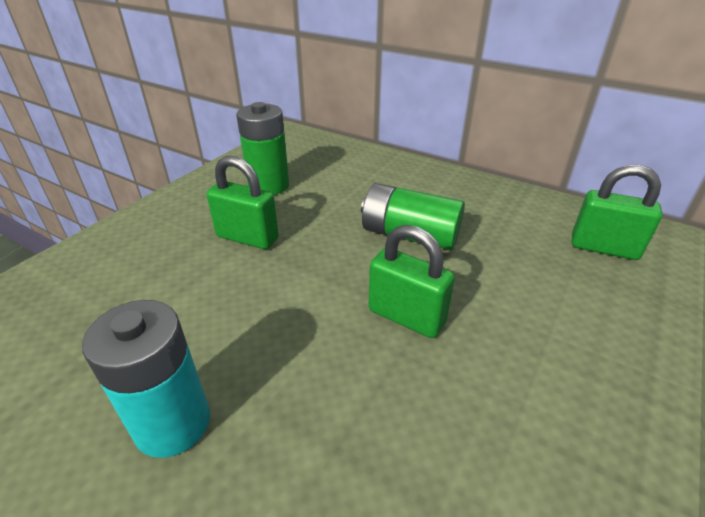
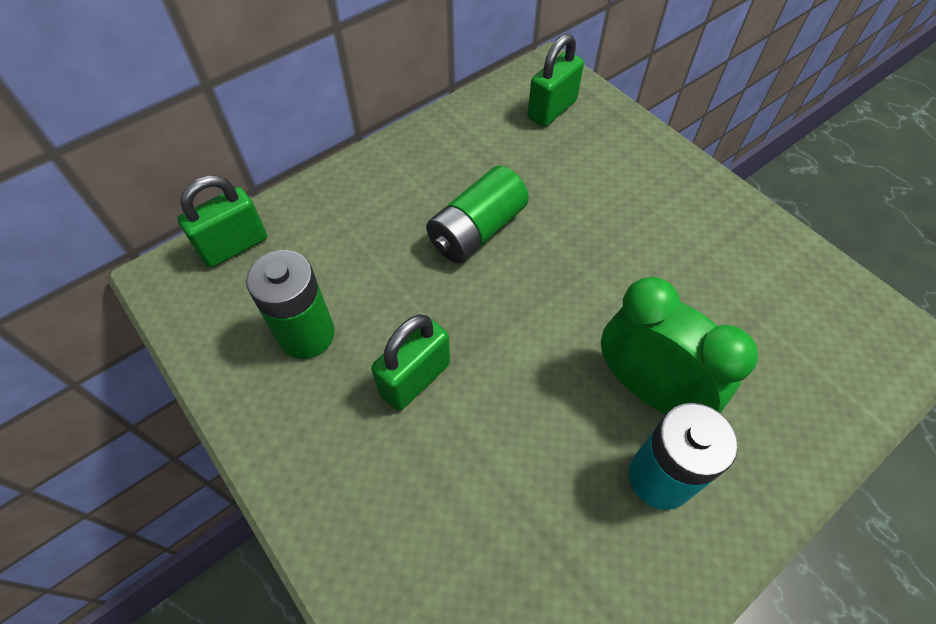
camera: 70 degrees left, 20 degrees up
green padlock [369,225,455,338] -> green padlock moved to [178,175,267,268]
none -> green clock [601,277,758,414]

